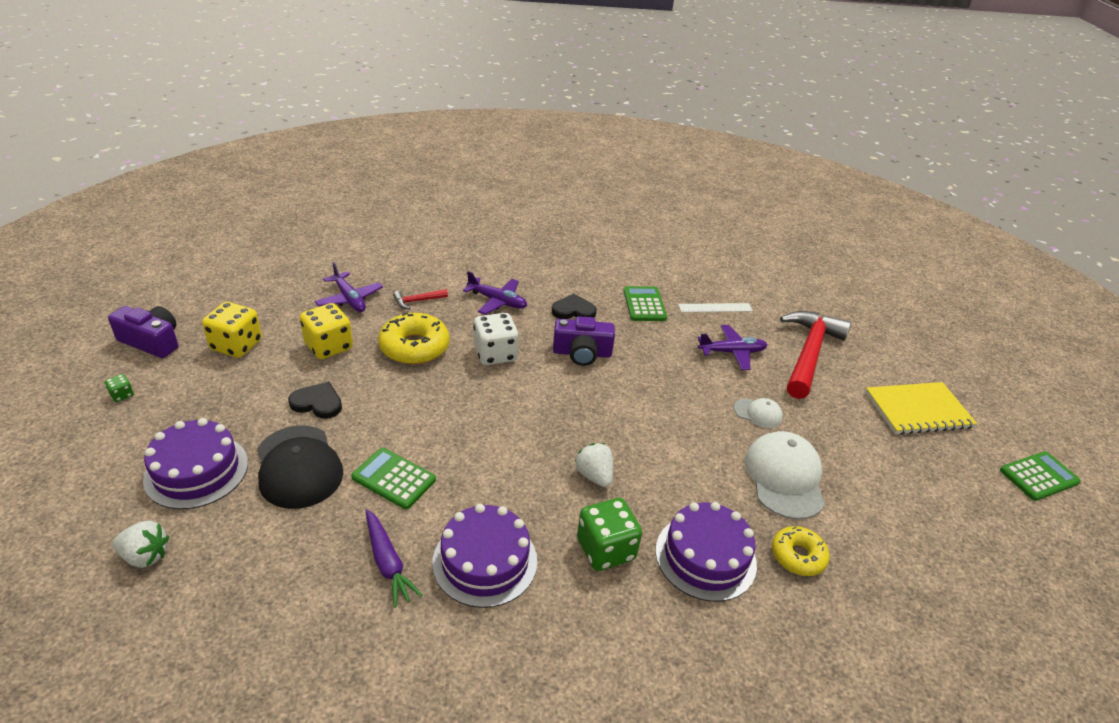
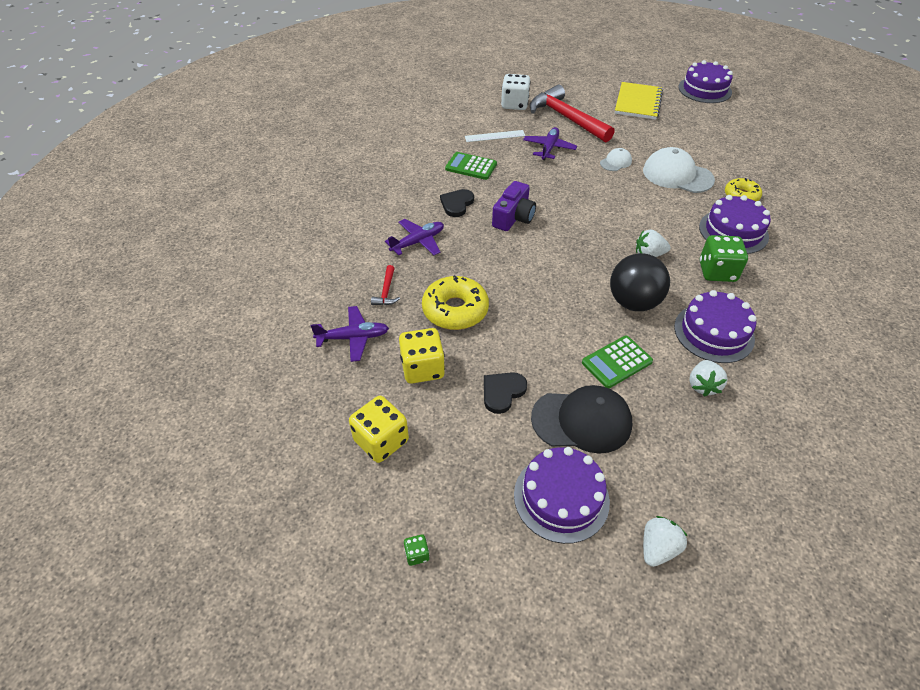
camera: 60 degrees left, 10 degrees up
purple camera [108,306,178,358] -> none
purple carrot [366,509,423,608] -> white strawberry [689,360,728,397]
white dice [473,313,519,365] -> white dice moved to [501,74,531,110]
white ruler [678,303,753,312] -> white ruler turned 60 degrees clockwise [465,130,525,142]
green calculator [1000,451,1081,501] -> purple cake [678,60,733,103]
none -> black ball [610,253,670,311]

